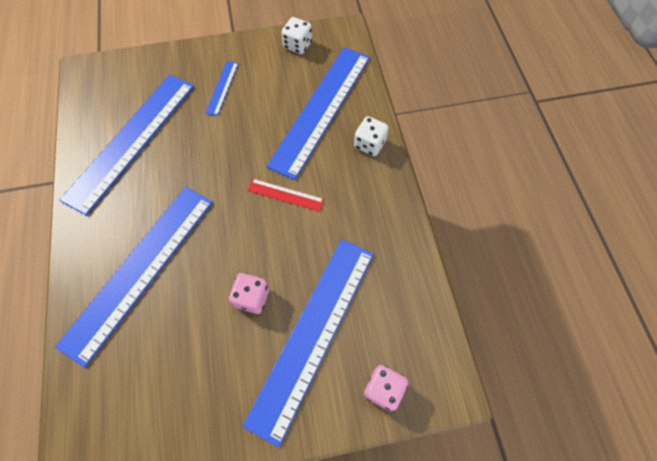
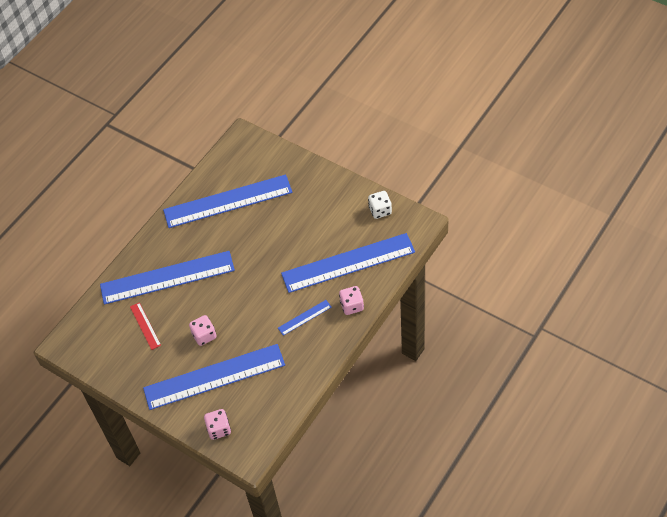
camera: 50 degrees right, 10 degrees down
blue ruler [205,61,238,116] -> blue ruler moved to [278,300,332,336]
red ruler [248,179,324,211] -> red ruler moved to [130,302,161,350]
white dice [354,116,389,156] -> pink dice [339,286,364,315]

